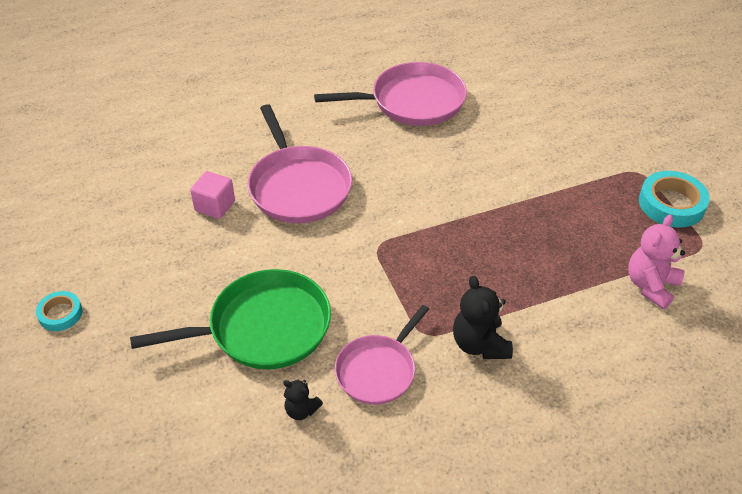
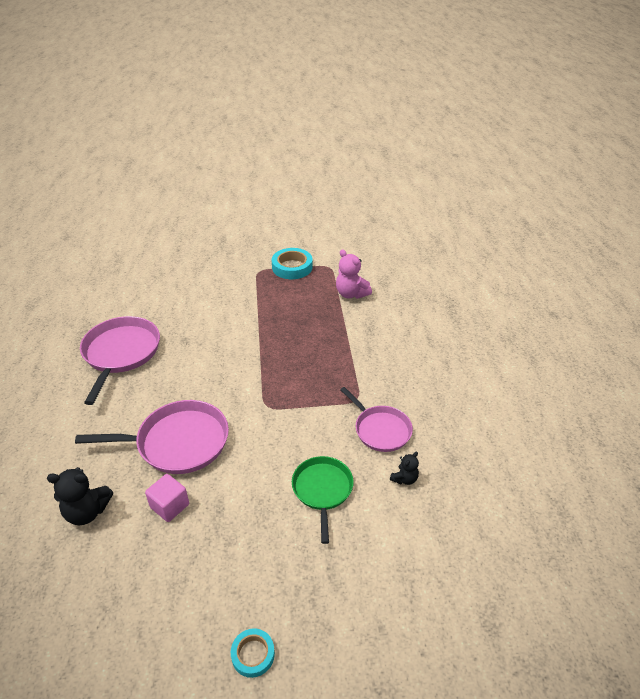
camera: 75 degrees left, 5 degrees down
green pan [130,269,331,369] -> green pan [292,456,354,544], size x0.64
black teddy bear [453,276,513,359] -> black teddy bear moved to [47,467,113,525]

